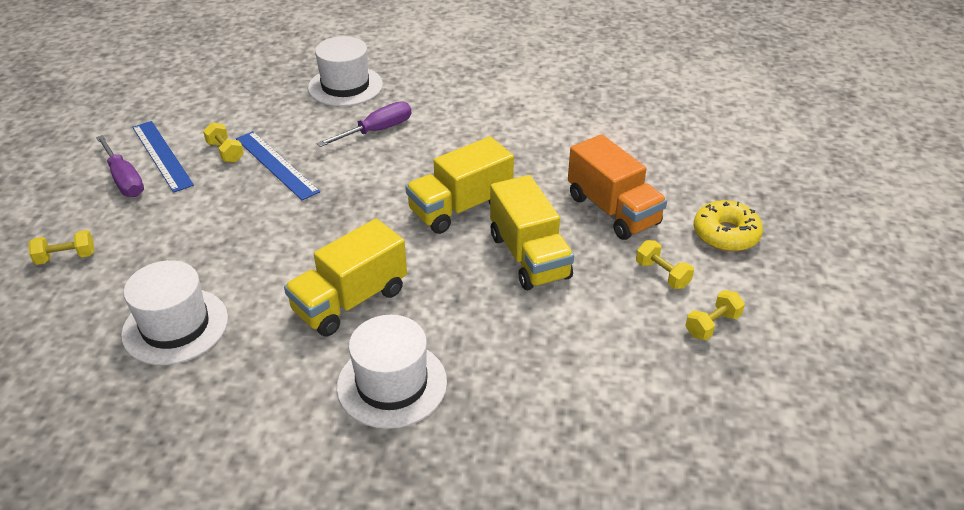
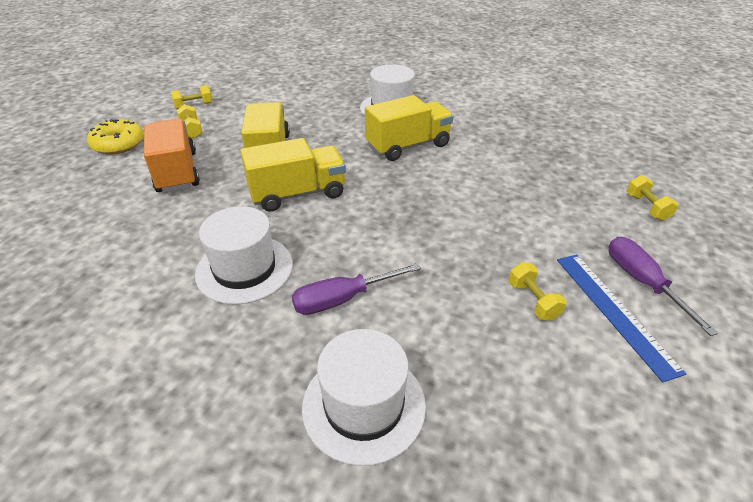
camera: 165 degrees left, 0 degrees up
yellow dumbbell [29,230,94,265] -> yellow dumbbell turned 75 degrees clockwise [626,175,678,221]
white hat [121,260,228,365] -> white hat moved to [195,206,293,305]
blue ruler [236,131,320,200] -> none

